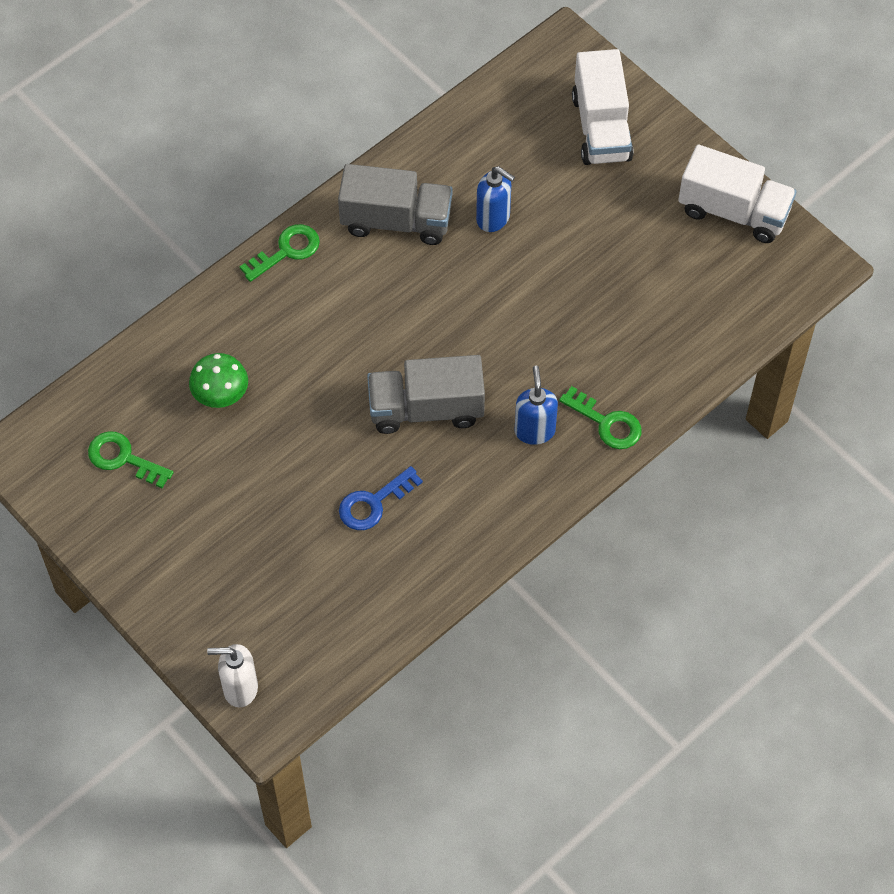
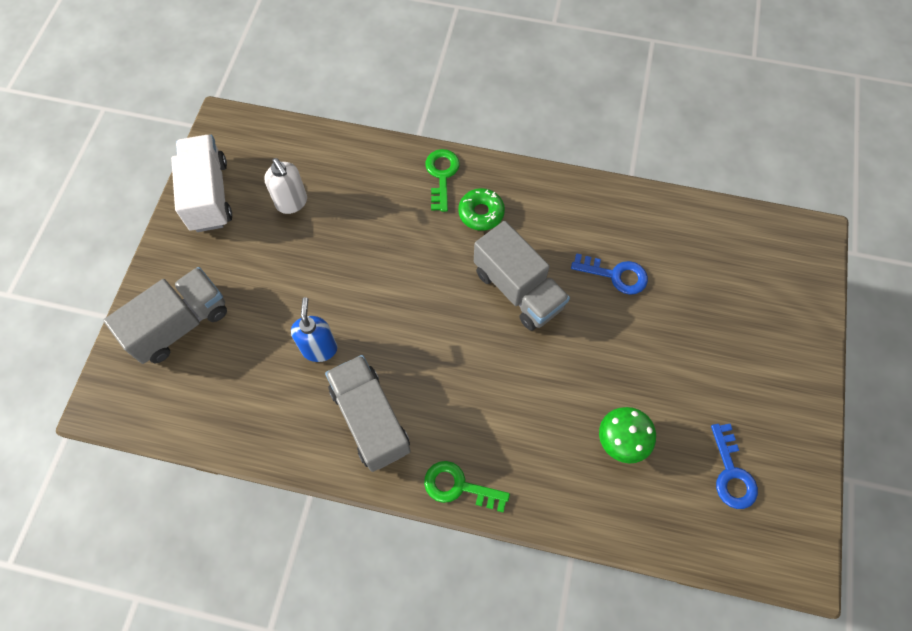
camera: 125 degrees left, 5 degrees up
green key [88,431,174,488] -> blue key [711,424,758,509]
white soap dispenser [207,644,258,707] -> white soap dispenser moved to [264,158,307,214]
blue soap dispenser [514,366,558,445] -> green donut [458,188,505,231]
white truck [572,49,634,165] -> grey truck [103,267,227,364]

